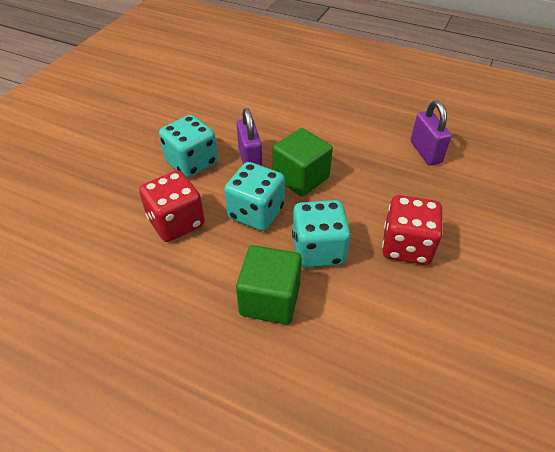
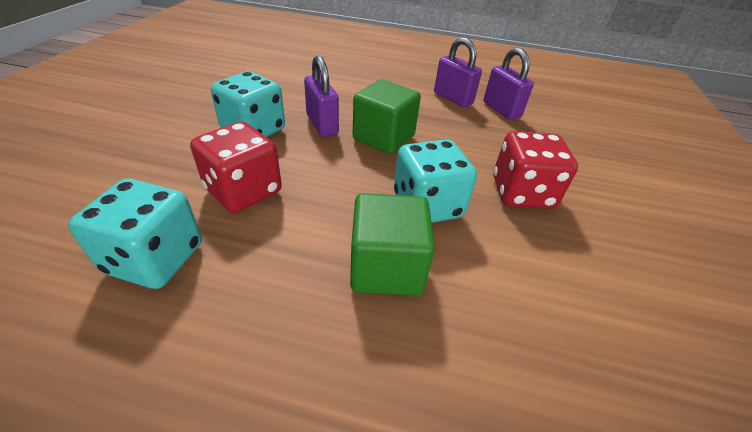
camera: 15 degrees left, 5 degrees down
turquoise dice [224,162,285,231] -> turquoise dice moved to [68,179,202,289]
none -> purple padlock [434,37,482,107]

